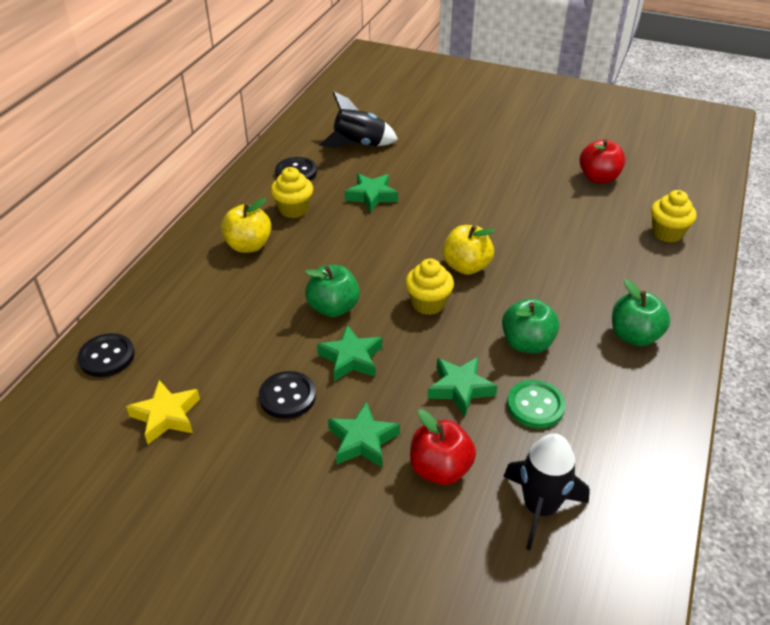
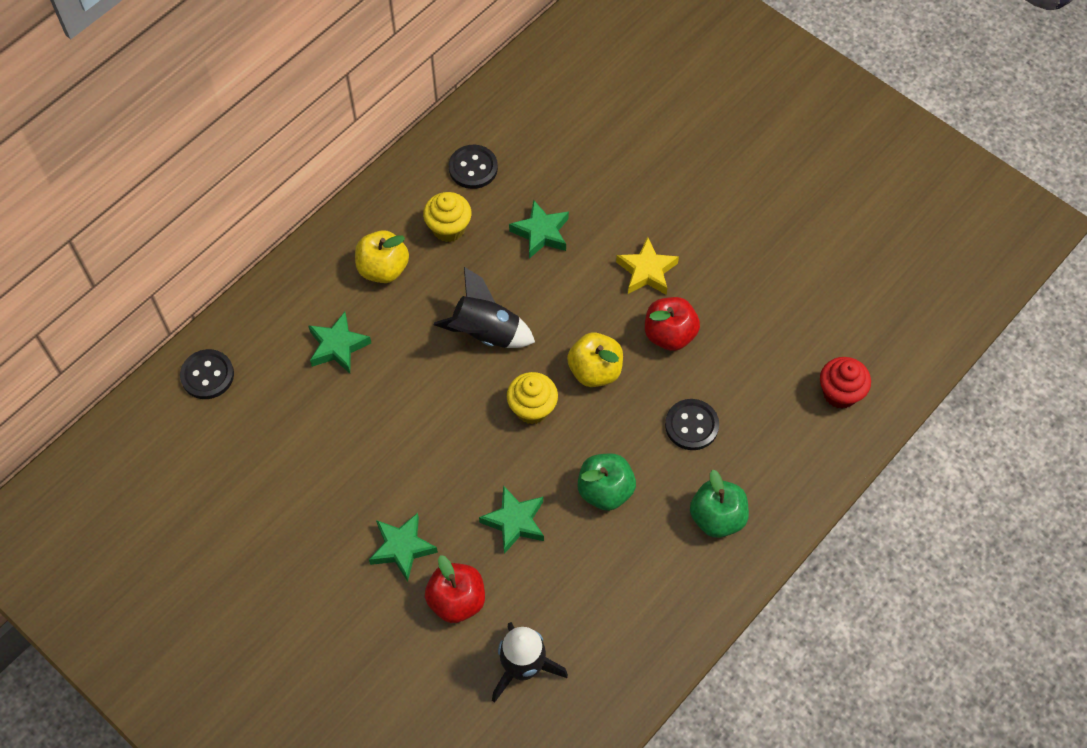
camera: 20 degrees right, 20 degrees up
yellow star [126,380,200,444] -> yellow star moved to [616,237,679,295]
black button [259,371,316,419] -> black button moved to [665,399,719,450]
green apple [305,265,360,317] -> none
green star [317,325,382,381] -> green star moved to [308,312,371,373]
black rocket [319,92,398,148] -> black rocket moved to [434,267,535,348]
green button [507,380,565,429] -> none
red apple [579,139,626,184] -> red apple moved to [645,297,700,351]
yellow cupcake [651,190,697,243] -> red cupcake [820,357,871,409]

